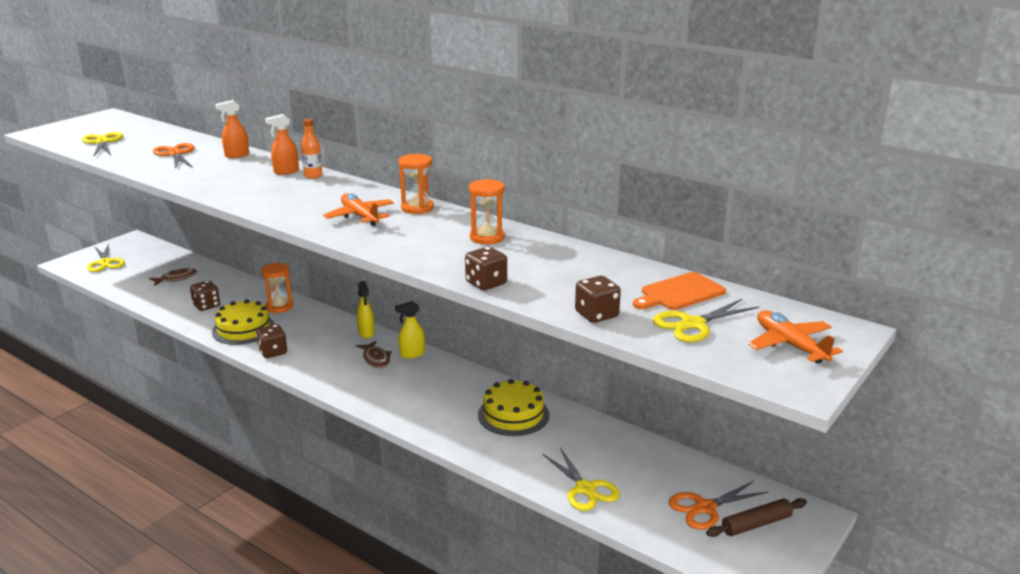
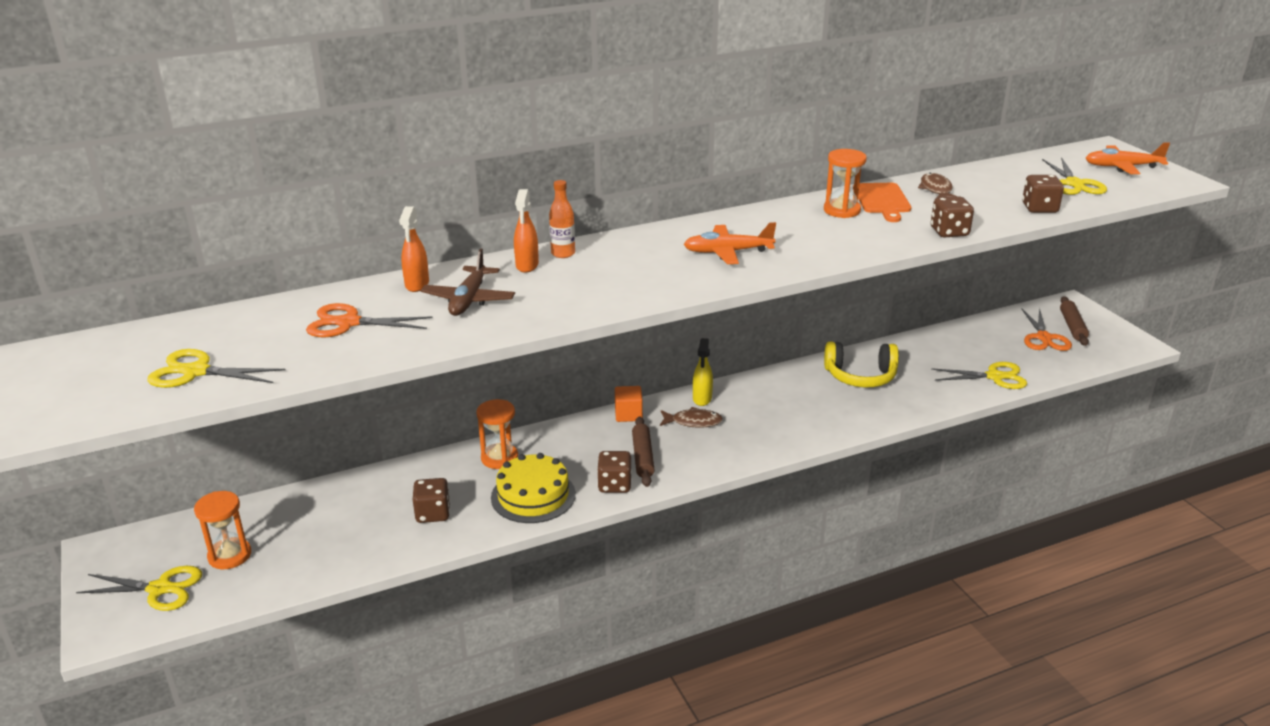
camera: 60 degrees left, 5 degrees up
brown fish [149,268,197,286] -> brown fish moved to [918,173,958,198]
yellow spray bottle [357,281,375,338] -> orange cube [615,386,643,422]
orange hourglass [399,154,434,214] -> orange hourglass moved to [194,491,251,569]
yellow cake [478,379,549,436] -> yellow headphones [824,341,899,388]
orange cutting board [633,272,726,310] -> orange cutting board moved to [853,183,911,222]
none -> brown plane [420,248,515,316]
none -> brown rolling pin [632,416,655,487]

